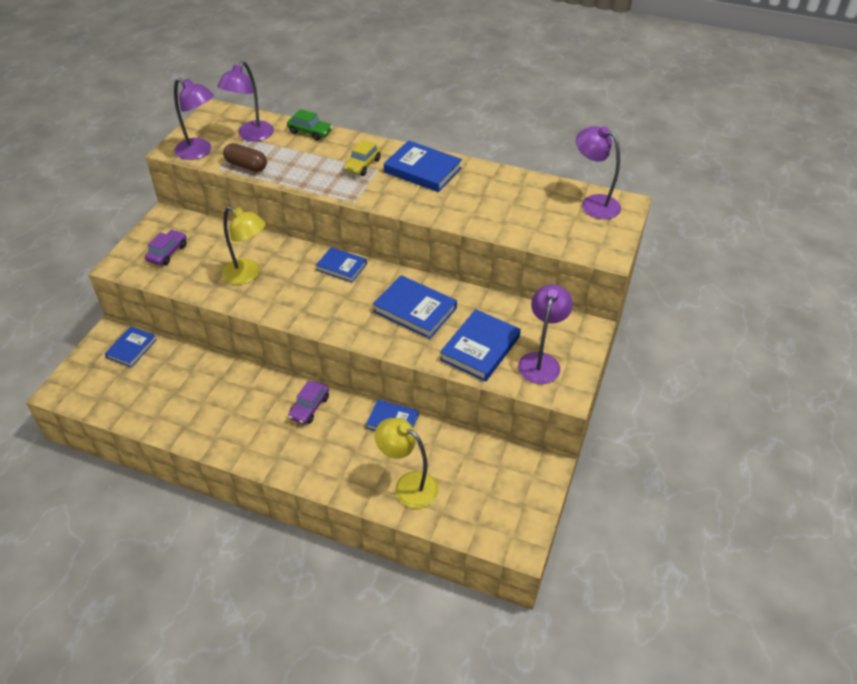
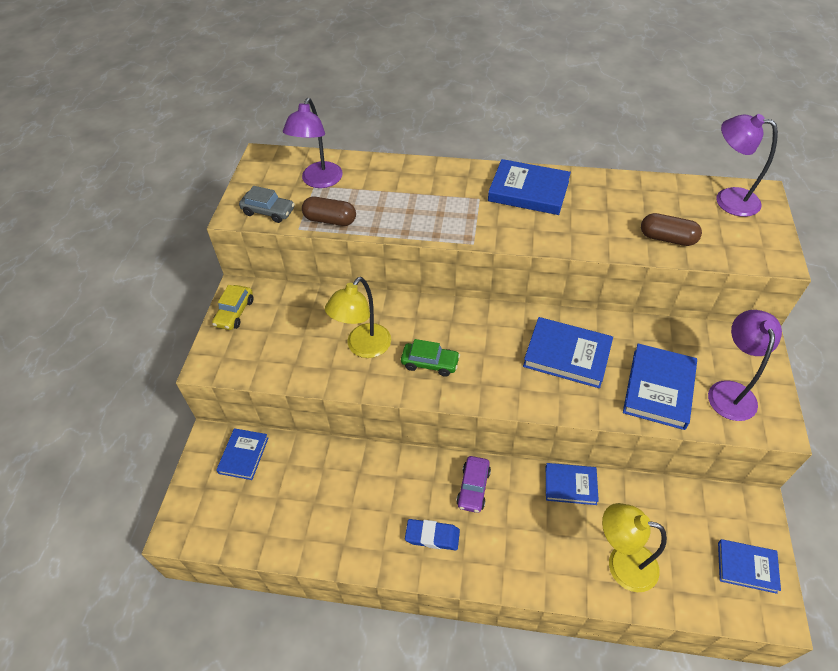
camera: 10 degrees left, 5 degrees up
purple car [145,230,187,265] -> none
purple lamp [174,78,214,160] -> grey car [239,186,295,223]
yellow lamp [221,206,266,285] -> yellow lamp turned 105 degrees clockwise [325,277,391,358]
green car [287,109,332,140] -> green car moved to [401,339,460,377]
blue book [316,247,367,282] -> blue book moved to [718,539,781,594]
yellow car [343,140,381,176] -> yellow car moved to [212,285,253,330]
none -> blue eraser [405,519,460,550]
none -> brown capsule [641,213,702,246]

